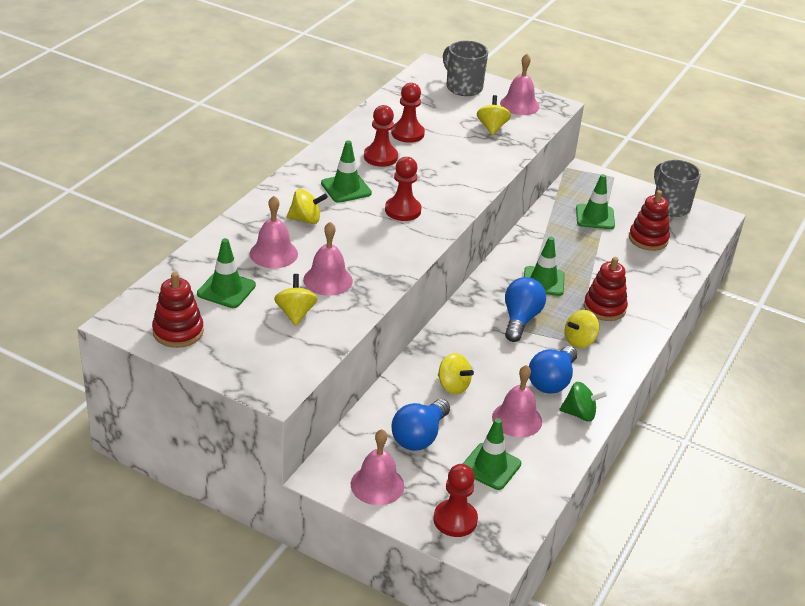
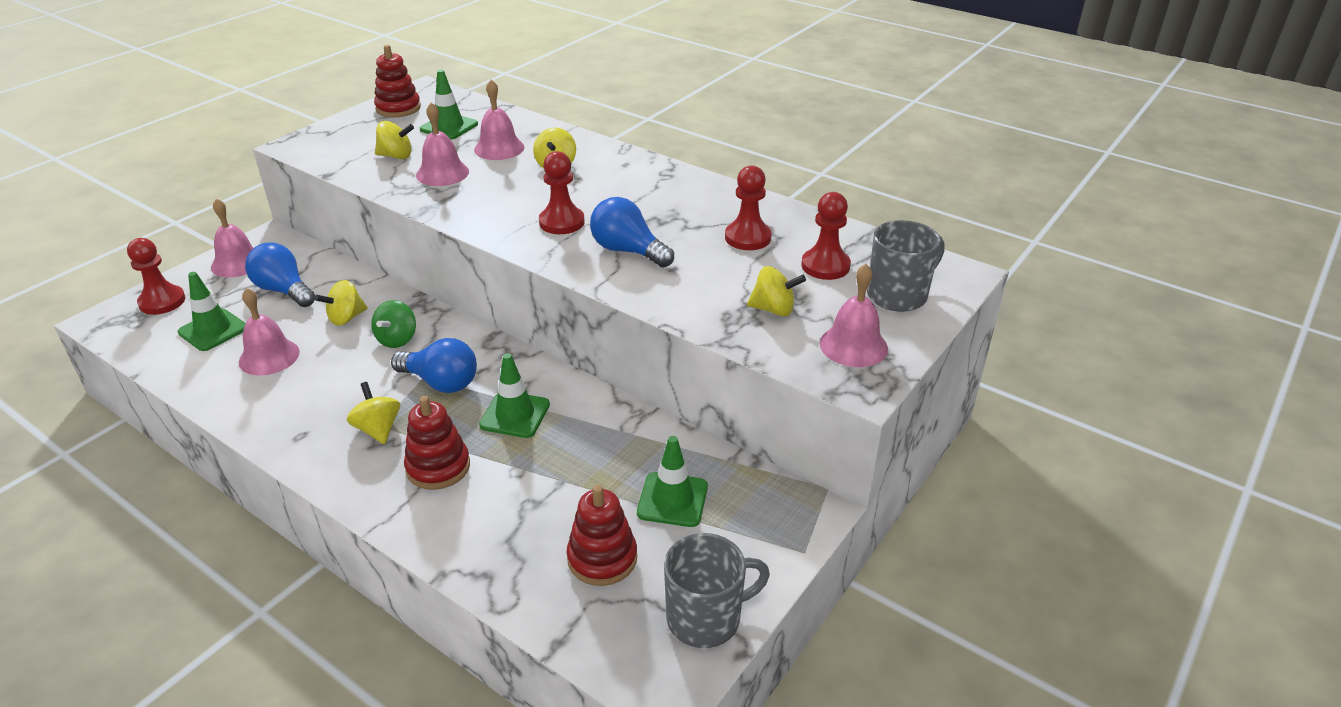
camera: 100 degrees right, 0 degrees up
green traffic cone [321,140,372,203] -> none
red pawn [364,105,398,167] -> red pawn moved to [801,192,851,280]
blue light bulb [529,346,577,394] -> blue light bulb moved to [590,197,674,268]
green spinning top [559,382,607,422] -> green spinning top moved to [371,300,416,348]

